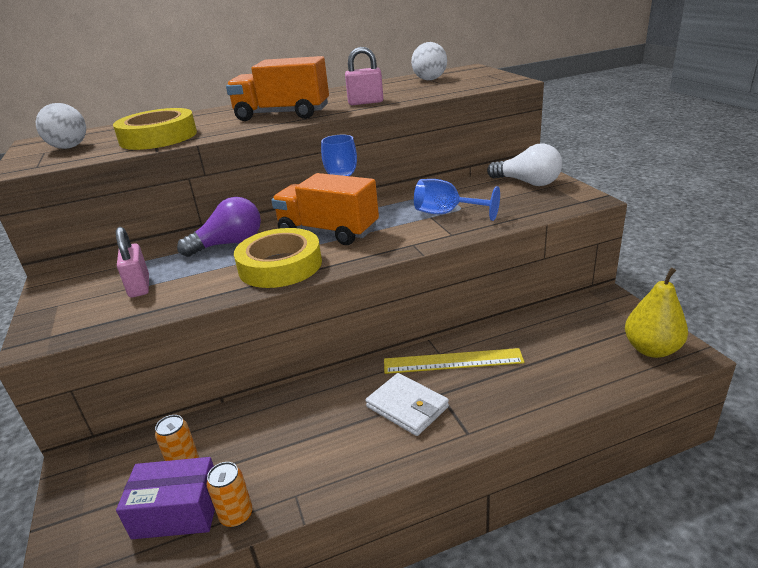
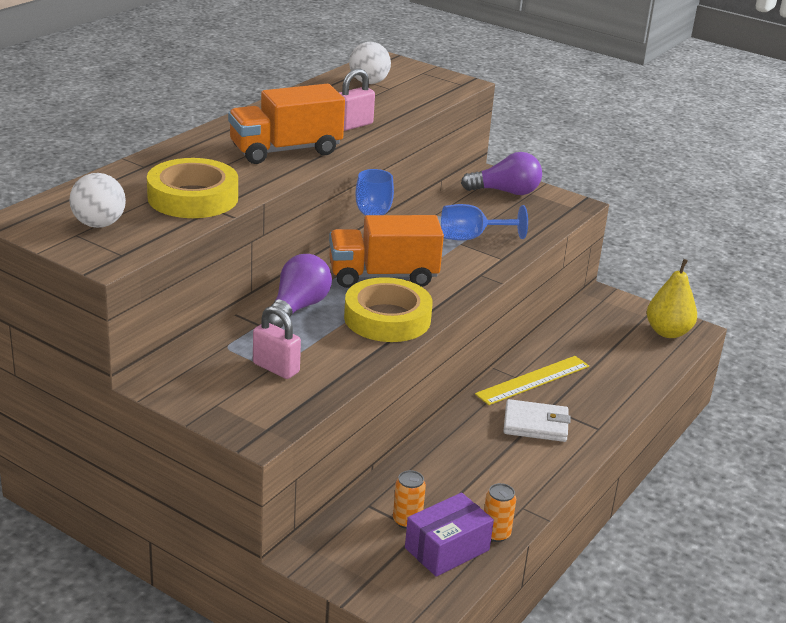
camera: 40 degrees left, 0 degrees up
white light bulb [487,143,562,186] -> purple light bulb [461,152,542,195]

